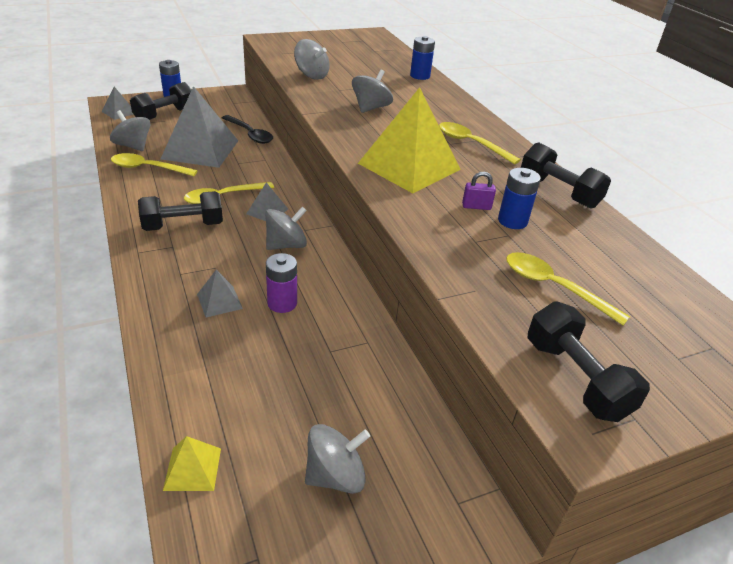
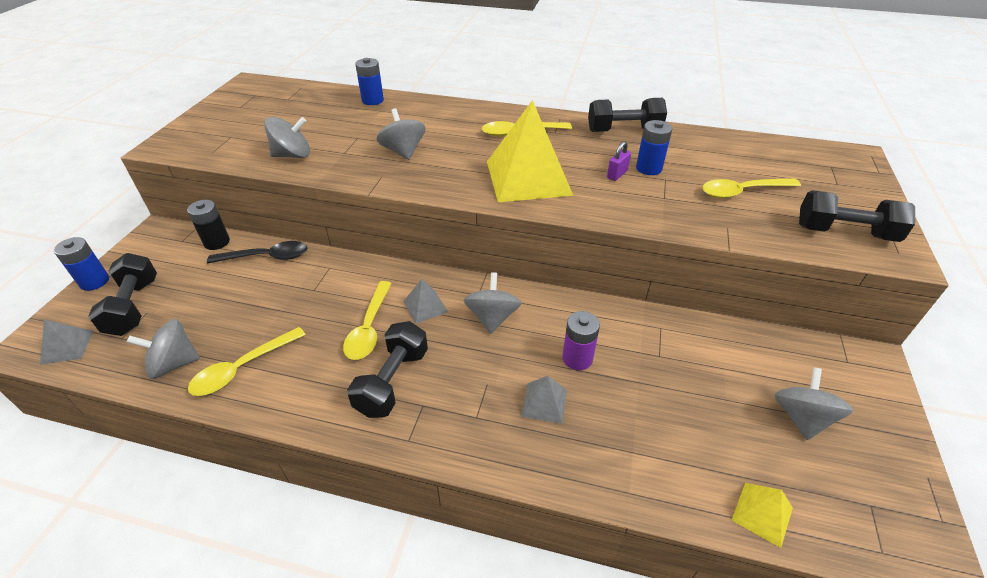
camera: 50 degrees left, 5 degrees up
grey pyramid [161,86,238,168] -> none
none -> black battery [187,200,230,250]

